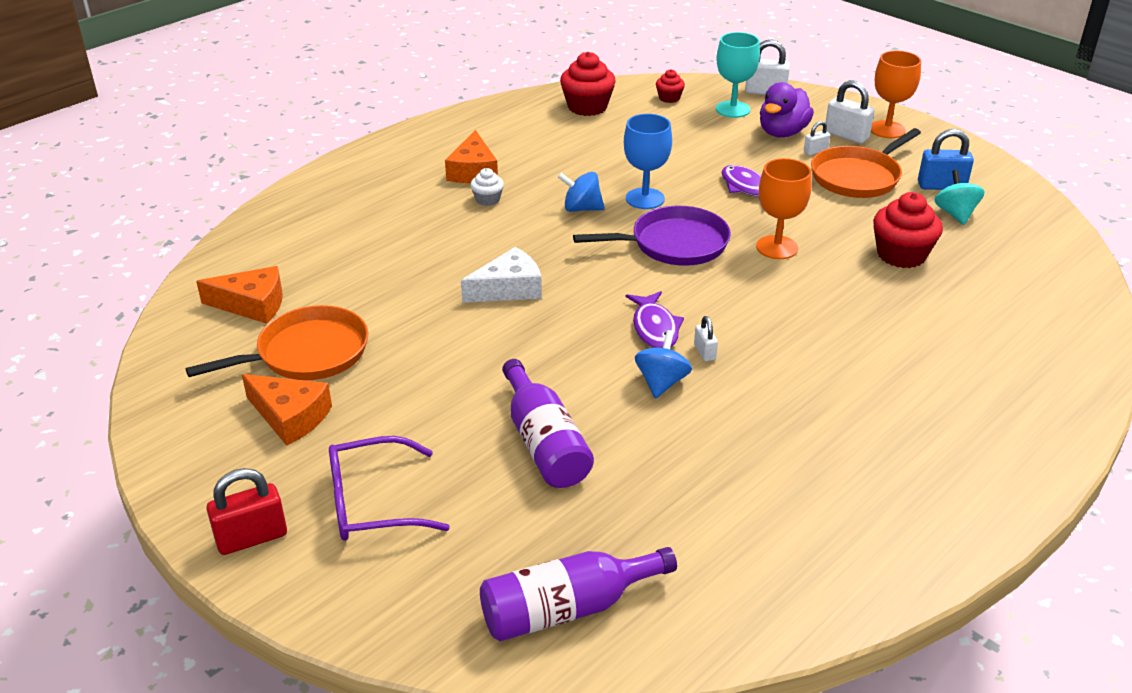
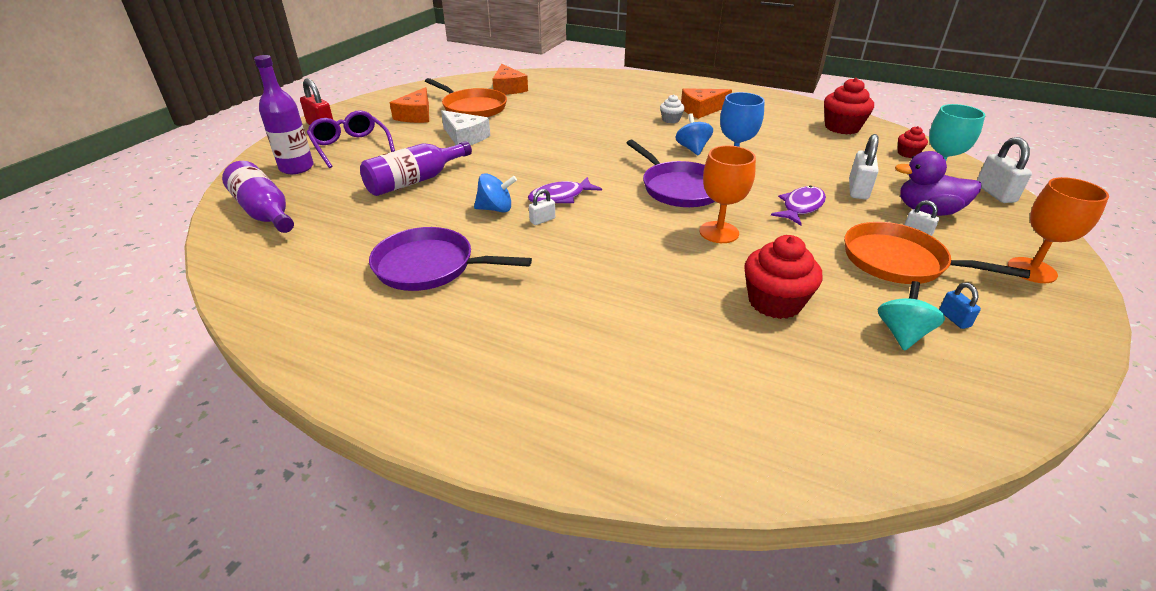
camera: 70 degrees right, 0 degrees up
white cheese [461,247,542,303] -> white cheese moved to [441,110,490,145]
white padlock [825,80,874,144] -> white padlock moved to [849,134,879,200]
blue padlock [918,129,974,190] -> blue padlock [939,282,981,329], size x0.55
turquoise spinning top [934,170,985,225] -> turquoise spinning top turned 45 degrees counterclockwise [878,281,945,351]
none -> purple bottle [254,55,314,174]
none -> purple pan [369,227,532,291]

